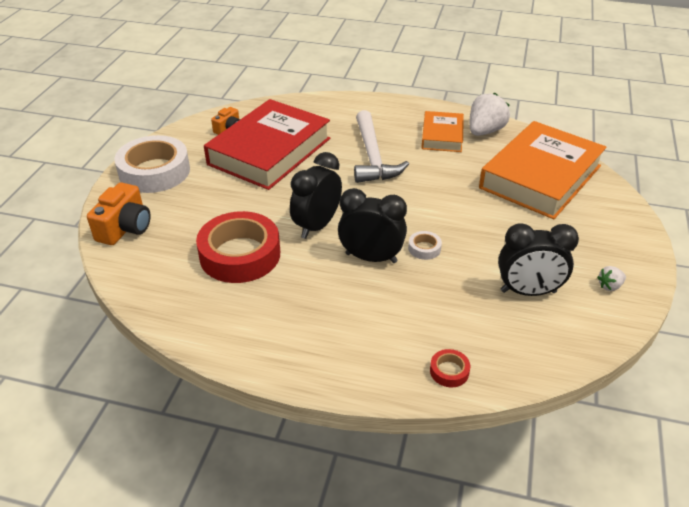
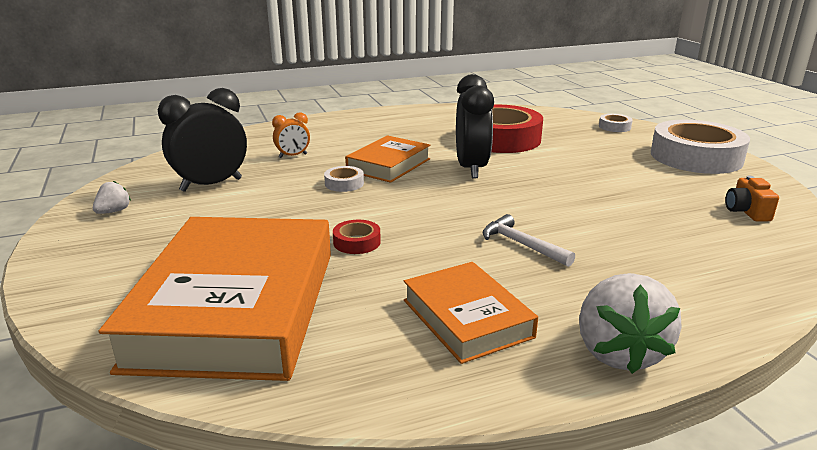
camera: 145 degrees right, 15 degrees down
orange camera [87,182,151,245] -> white tape [599,114,633,132]
red book [204,99,330,190] -> none
black clock [338,188,407,263] -> orange book [345,135,430,183]
white hammer [354,110,409,183] -> white hammer [483,214,575,267], size x0.52
red tape [430,349,470,387] -> red tape moved to [333,220,381,254]
white strawberry [470,93,510,136] -> white strawberry moved to [579,273,682,374]
none -> orange clock [272,112,310,158]

